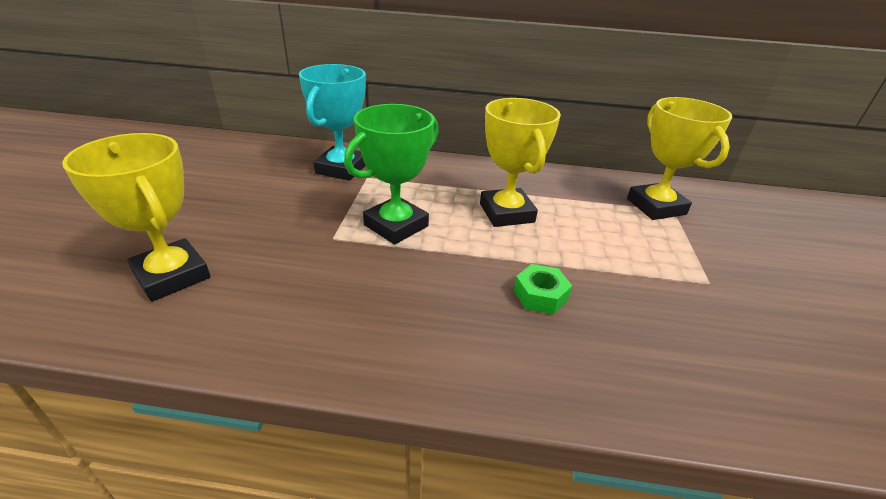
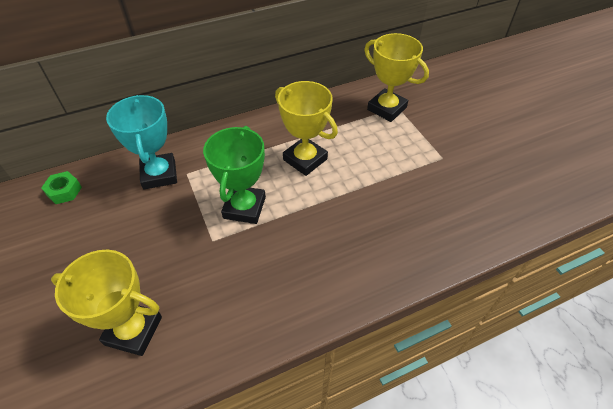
camera: 30 degrees left, 15 degrees up
green nut [514,264,572,314] -> green nut moved to [41,171,82,204]

